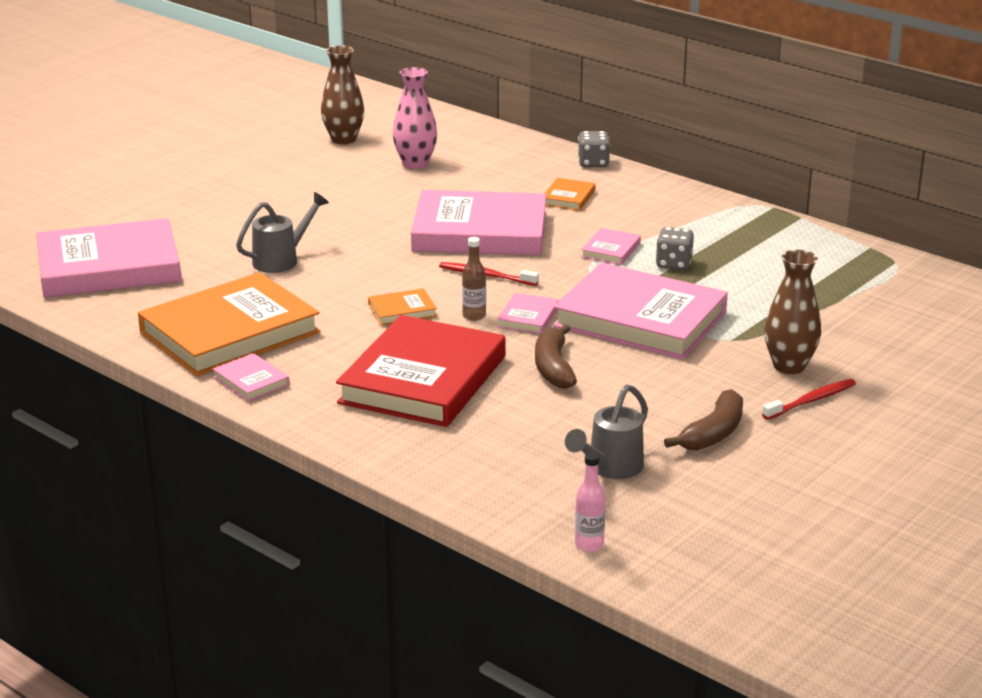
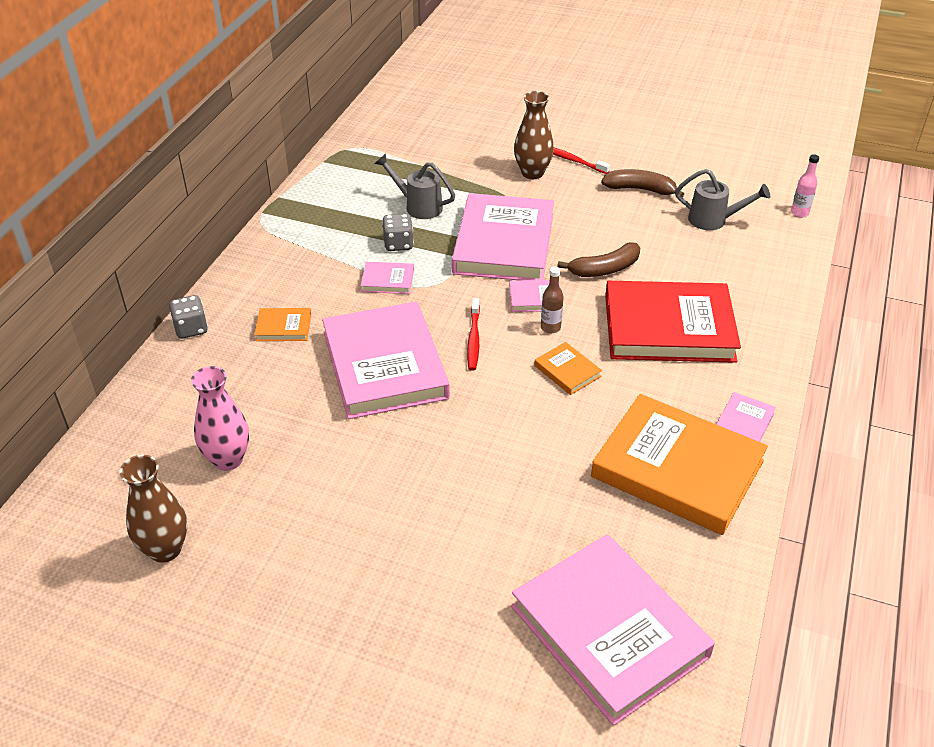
camera: 110 degrees left, 15 degrees up
grey watering can [236,192,329,273] -> grey watering can moved to [375,153,455,219]

